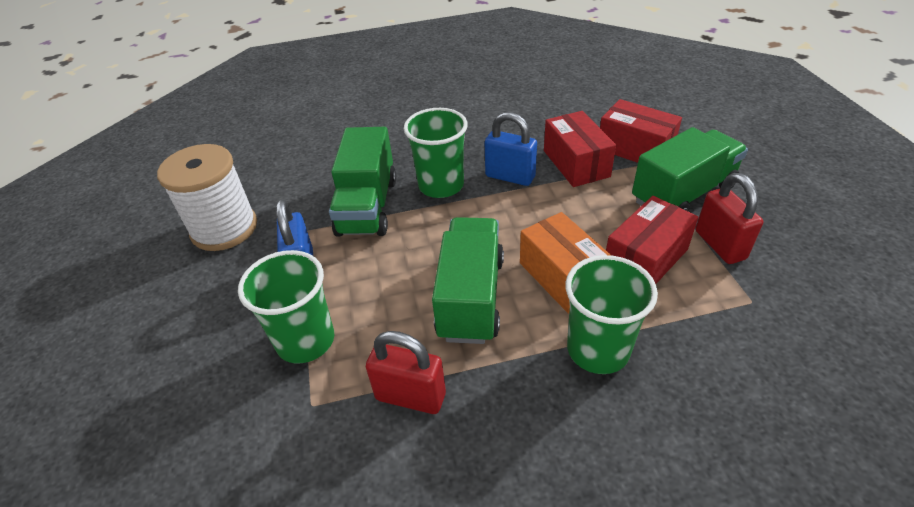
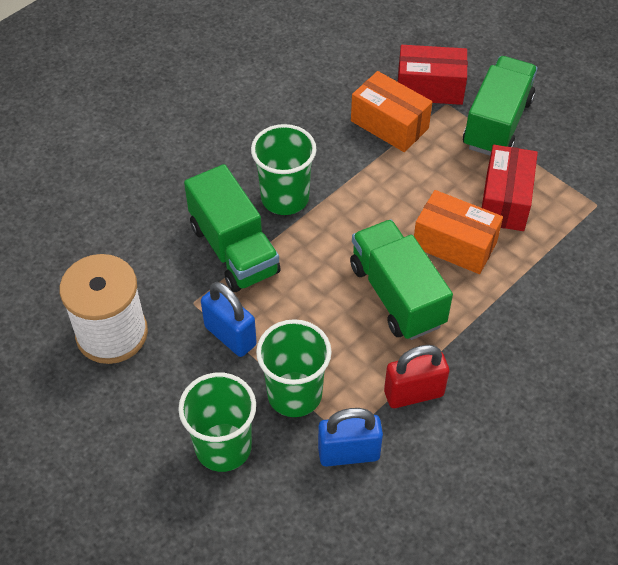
camera: 35 degrees left, 10 degrees up
blue padlock [485,112,537,186] -> blue padlock moved to [318,408,383,467]
red box [544,111,616,187] -> orange box [351,71,432,152]
green cup [566,255,658,374] -> green cup moved to [178,372,256,472]
red padlock [696,173,763,264] -> none

